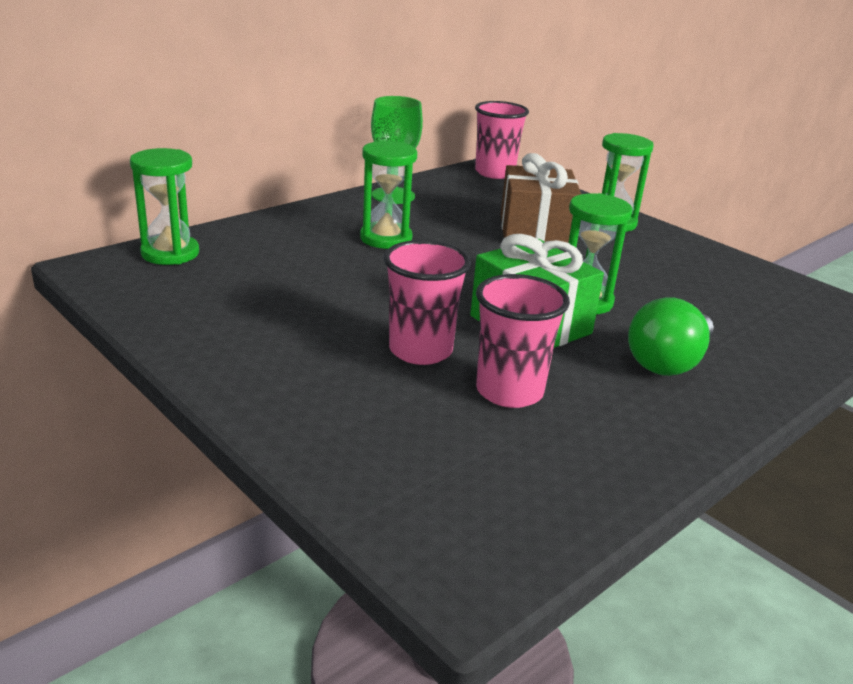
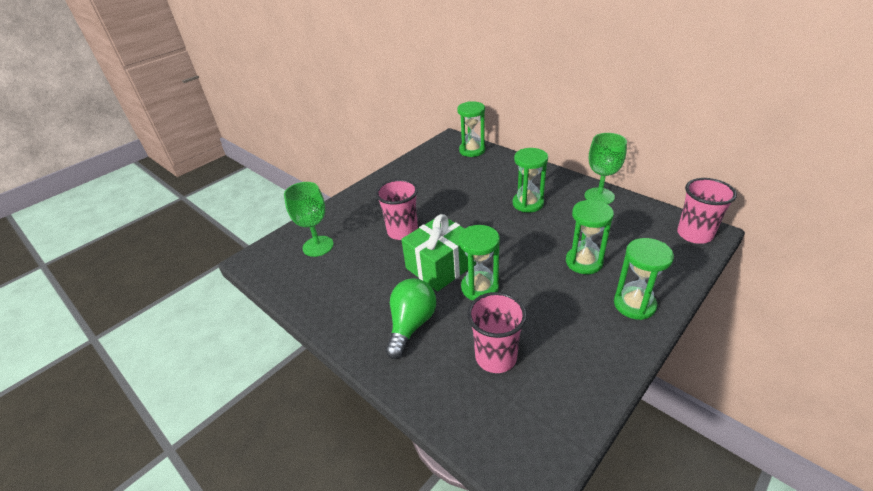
camera: 90 degrees right, 10 degrees up
pink cup [476,274,570,408] -> pink cup moved to [467,292,527,373]
brown gift [501,153,581,243] -> green hourglass [566,199,614,274]
green light bulb [628,297,714,376] -> green light bulb turned 75 degrees clockwise [385,278,436,359]
none -> green goblet [284,182,334,257]

